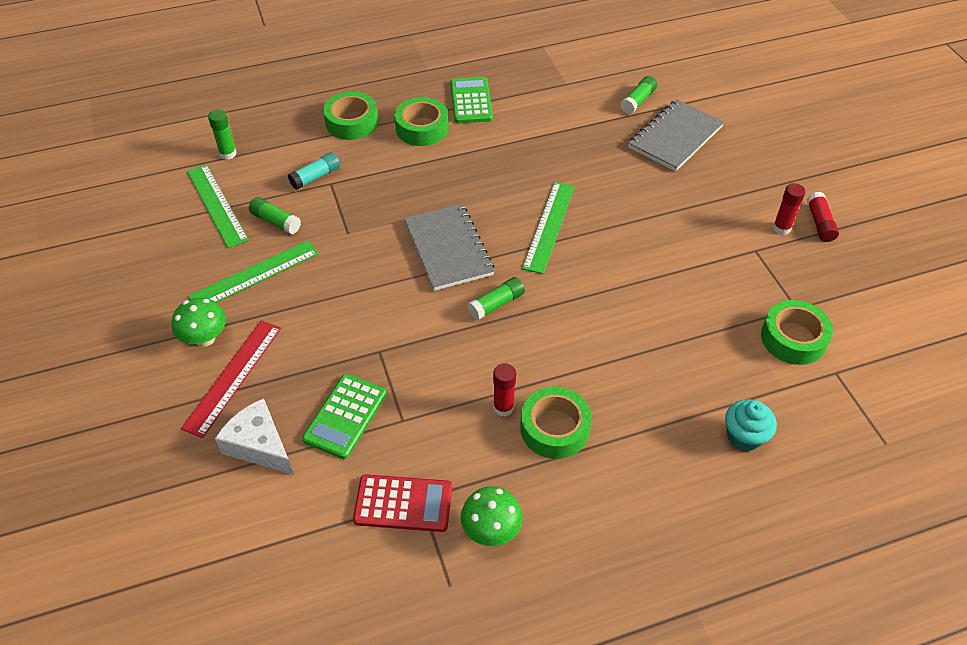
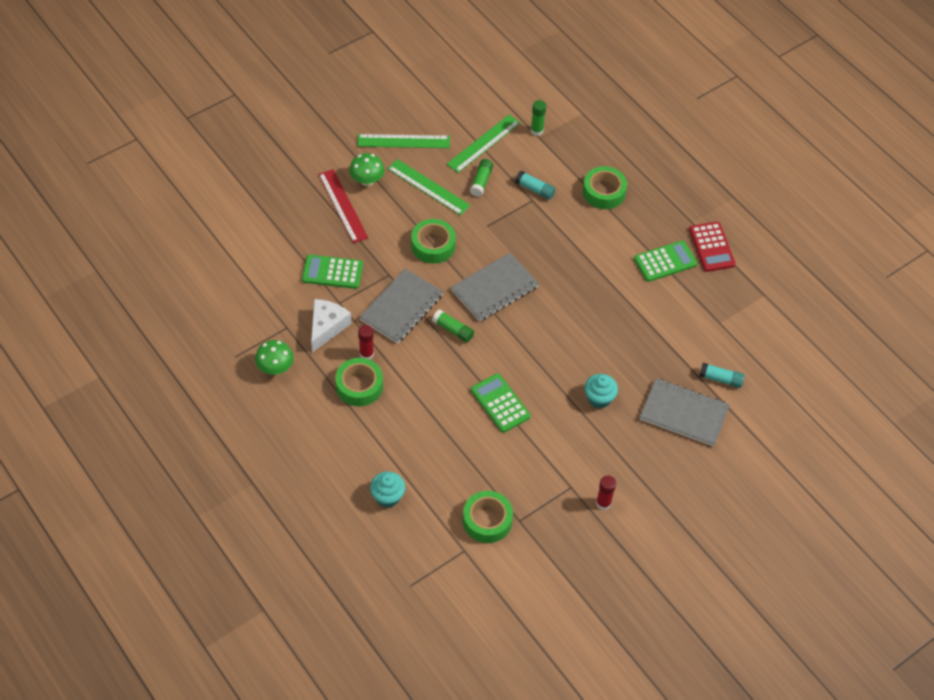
camera: 70 degrees right, 5 degrees up
red ruler [181,320,281,438] -> red ruler turned 60 degrees clockwise [318,169,368,243]
white cheese [215,398,294,475] -> white cheese moved to [311,299,352,352]
red calculator [353,474,452,532] -> red calculator moved to [689,222,736,272]
green tape [394,97,449,146] -> green tape moved to [411,219,456,264]
green ruler [522,182,575,274] -> green ruler moved to [357,134,450,148]
green glue stick [621,76,657,114] -> turquoise glue stick [699,363,745,388]
red glue stick [807,192,839,242] -> none
none -> grey notebook [359,268,443,344]
none -> green calculator [471,373,531,433]
none -> turquoise cupcake [584,374,618,409]

